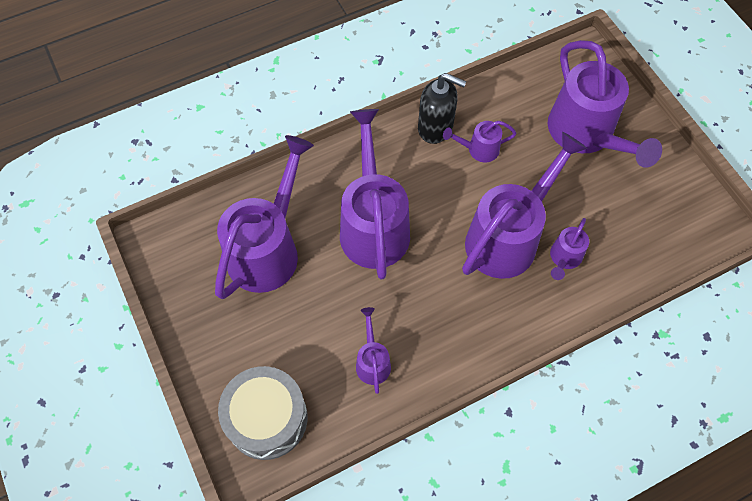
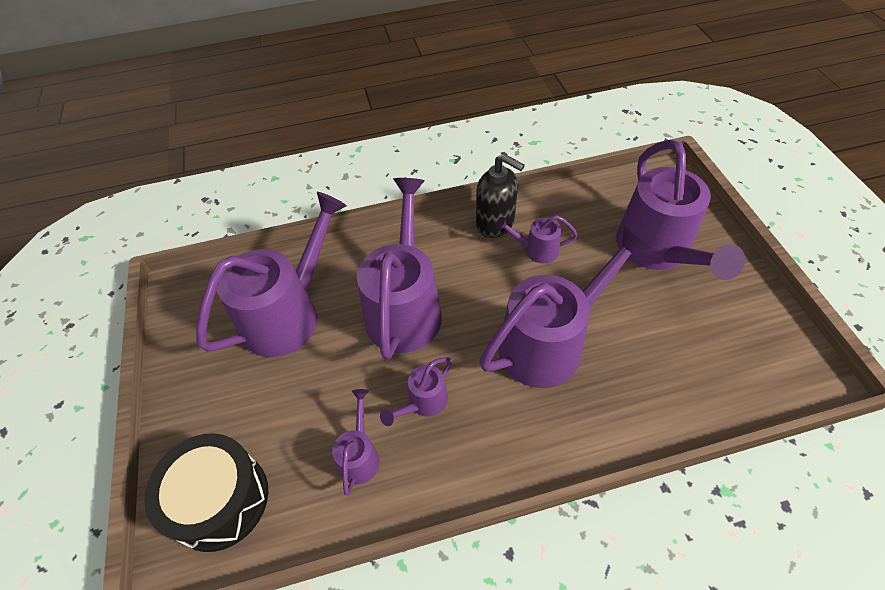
camera: 15 degrees right, 10 degrees down
grey drum [218,366,308,460] -> black drum [144,433,268,552]
purple watering can [550,218,589,280] -> purple watering can moved to [380,357,452,426]

